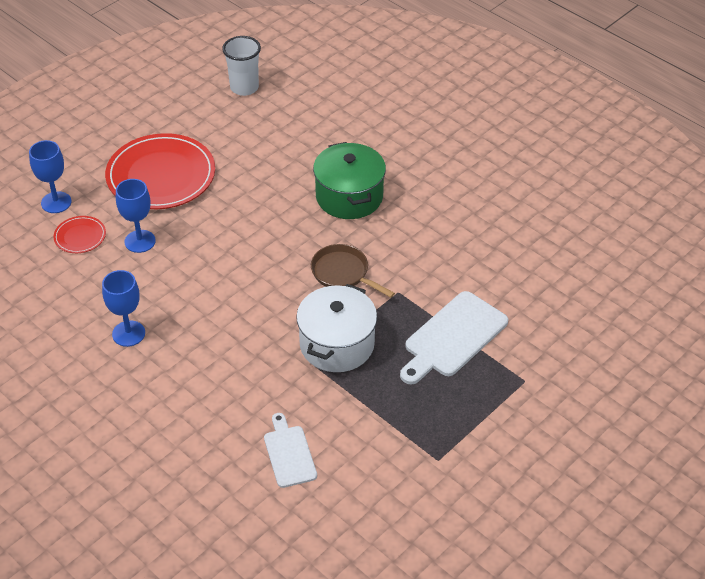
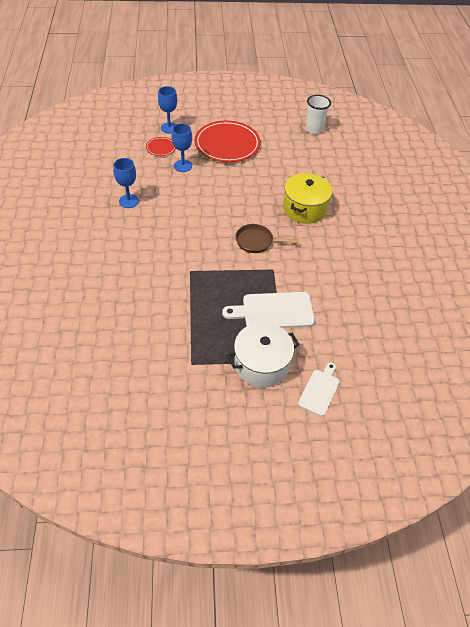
camera: 40 degrees right, 5 degrees up
white cutting board [264,413,317,488] -> white cutting board moved to [298,362,340,416]
white pot [296,284,377,372] -> white pot moved to [227,322,300,388]
brown pan [311,244,395,298] -> brown pan turned 75 degrees counterclockwise [235,224,299,253]
green pot [313,142,386,219] -> yellow pot [283,173,332,224]

